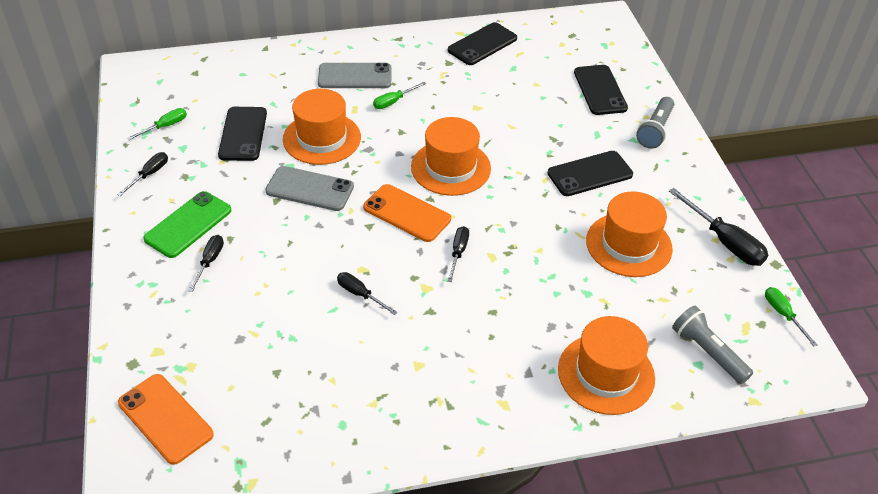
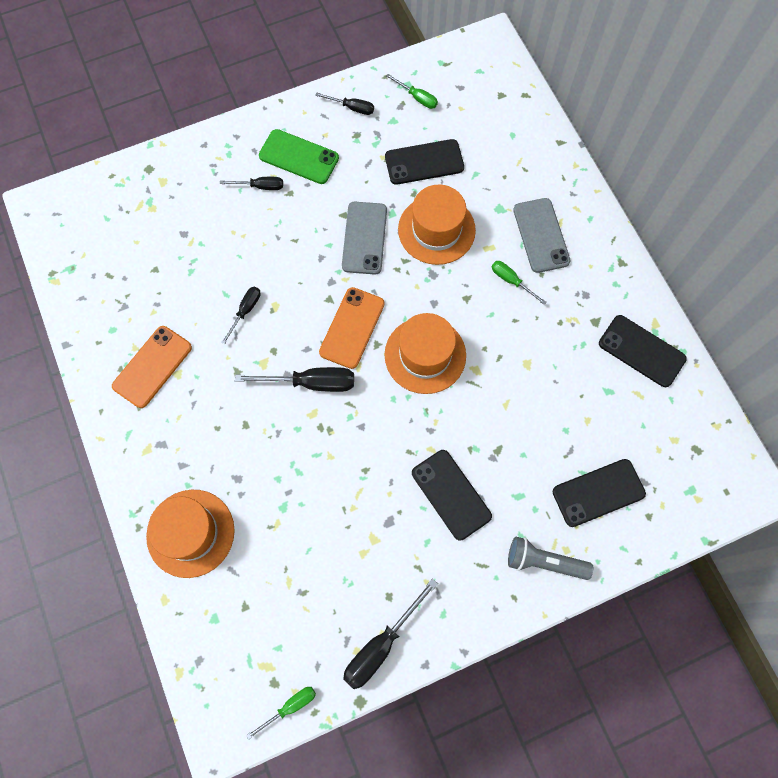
camera: 80 degrees right, 25 degrees up
orange phone [118,374,214,465] -> orange phone moved to [112,326,192,408]
black screwdriver [447,226,469,282] -> black screwdriver [235,367,354,392], size x1.72
orange hat [586,191,673,277] -> none
grey flashlight [672,306,753,384] -> none

